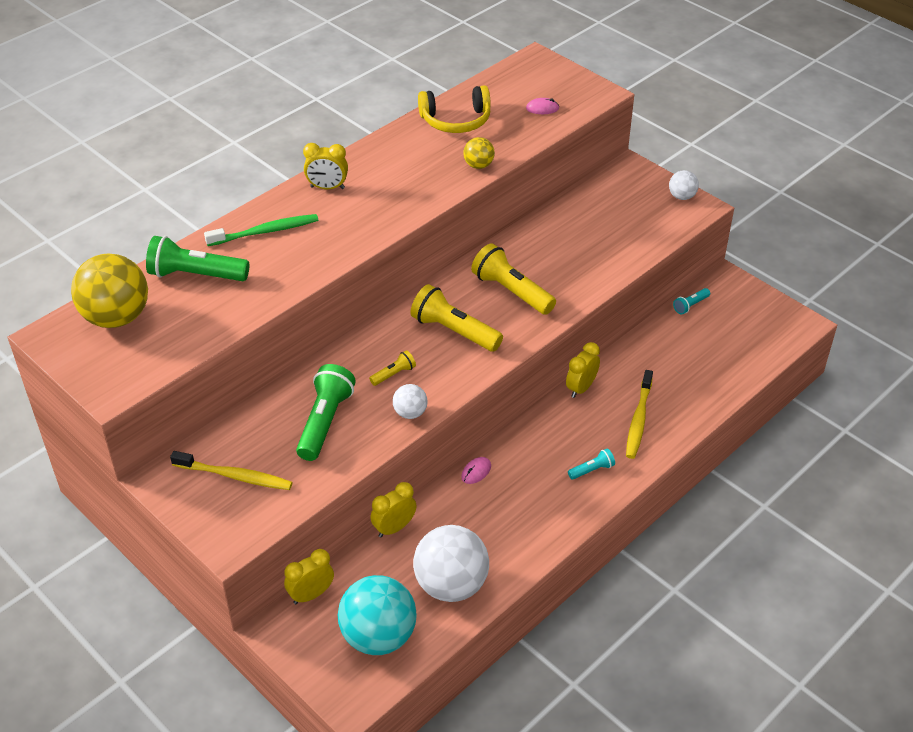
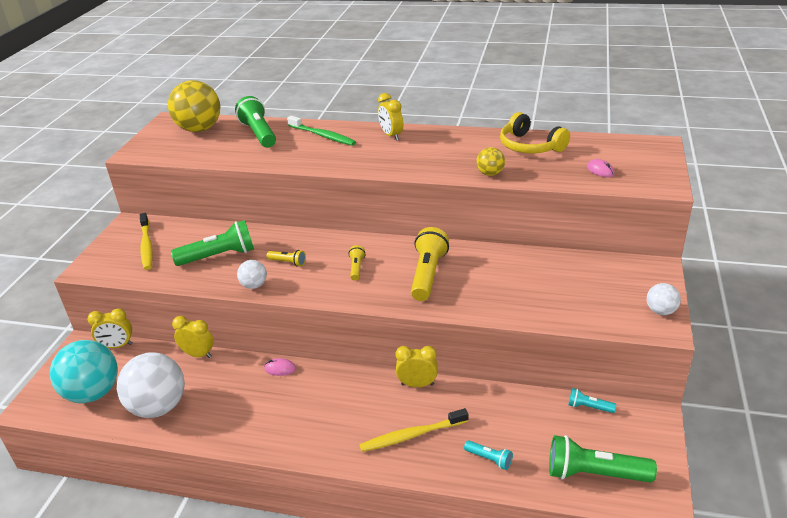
camera: 60 degrees right, 10 degrees down
yellow clock [284,549,334,604] -> yellow clock turned 150 degrees clockwise [87,308,132,348]
yellow flashlight [410,284,503,352] -> yellow flashlight [349,245,365,281], size x0.49
turquoise flashlight [568,448,615,480] -> turquoise flashlight moved to [464,440,513,470]
none -> green flashlight [549,435,657,483]

